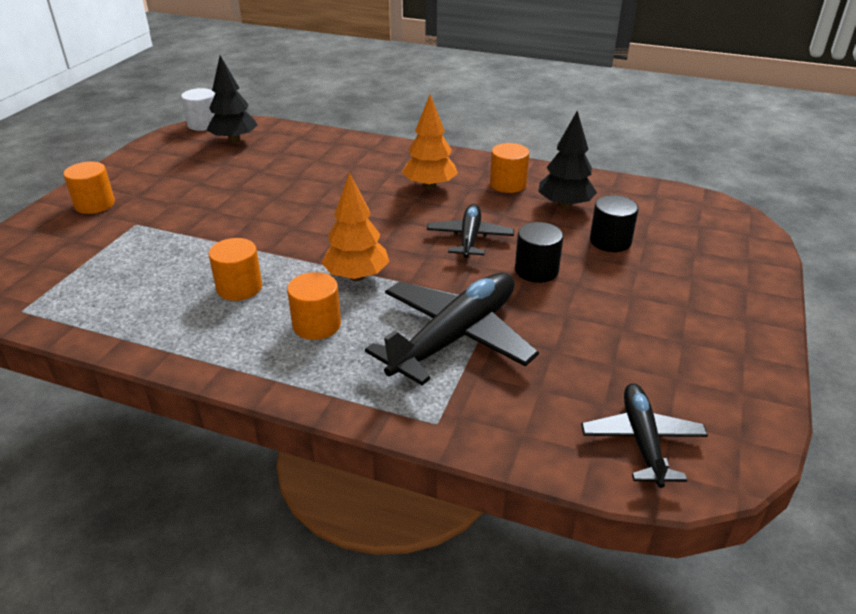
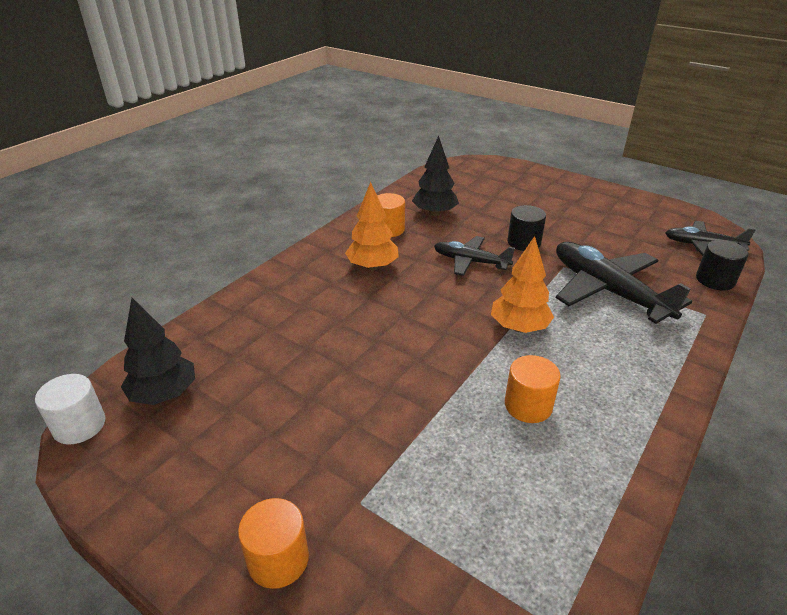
camera: 75 degrees left, 0 degrees up
orange cylinder [287,272,341,340] -> none
black cylinder [590,195,638,252] -> black cylinder moved to [696,240,748,290]

